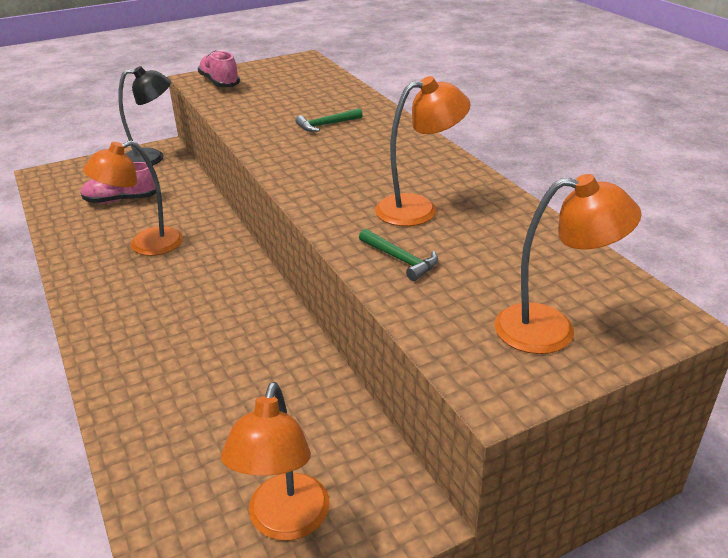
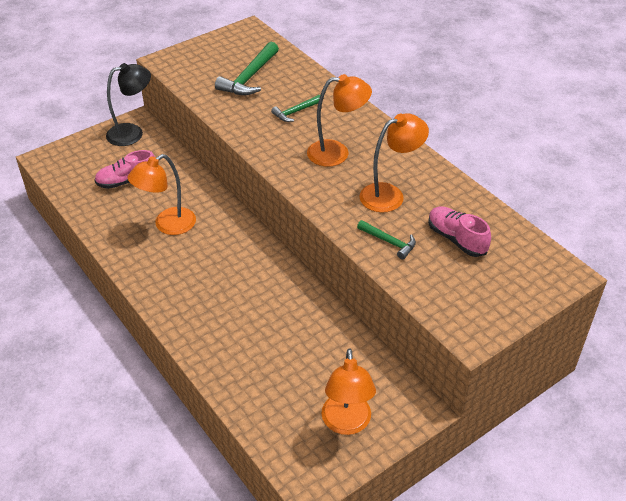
camera: 10 degrees left, 10 degrees up
pink shoe [198,51,240,87] -> pink shoe moved to [428,207,491,257]
orange lamp [494,174,642,354] -> orange lamp moved to [307,74,372,167]
none -> green hammer [215,42,279,95]

